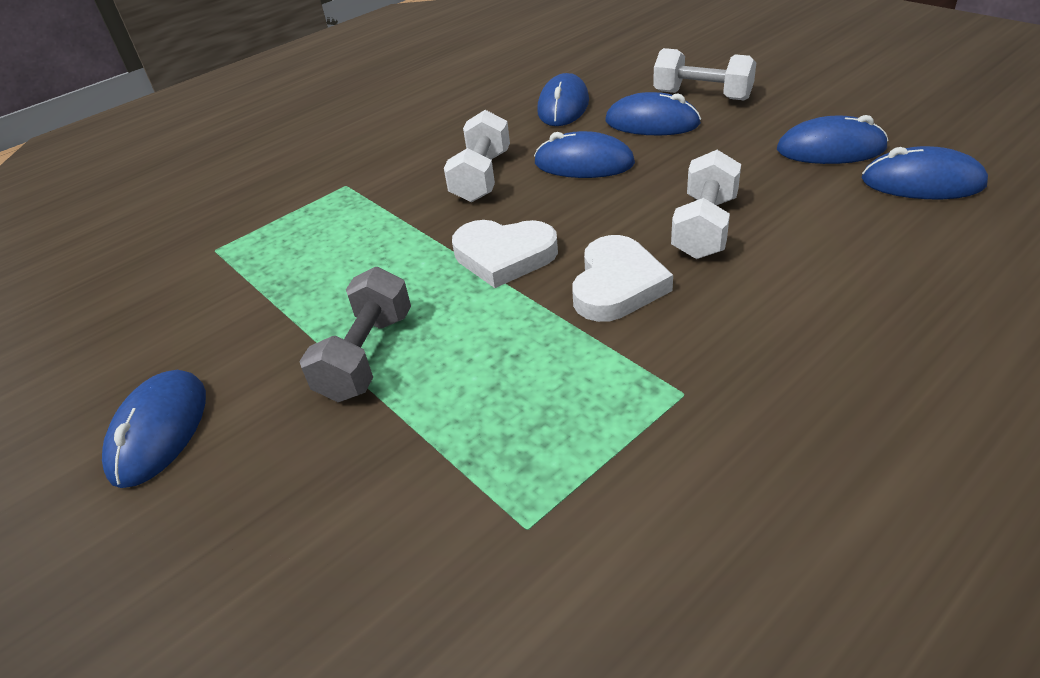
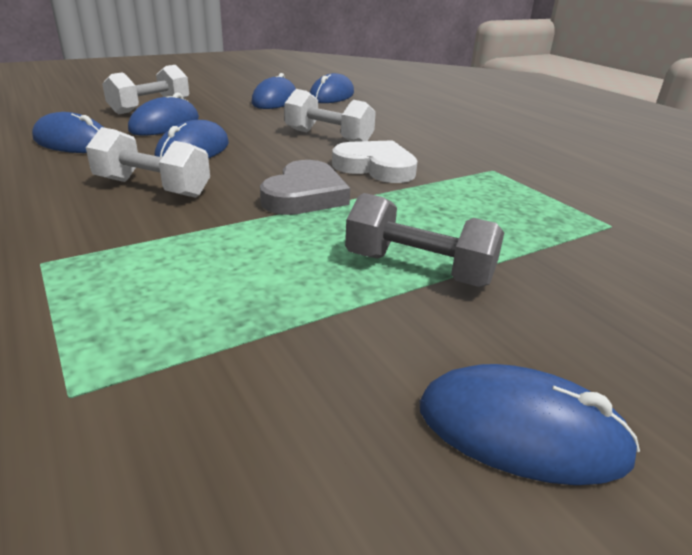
camera: 85 degrees left, 10 degrees down
white heart [452,220,558,288] -> grey heart [260,160,350,215]

